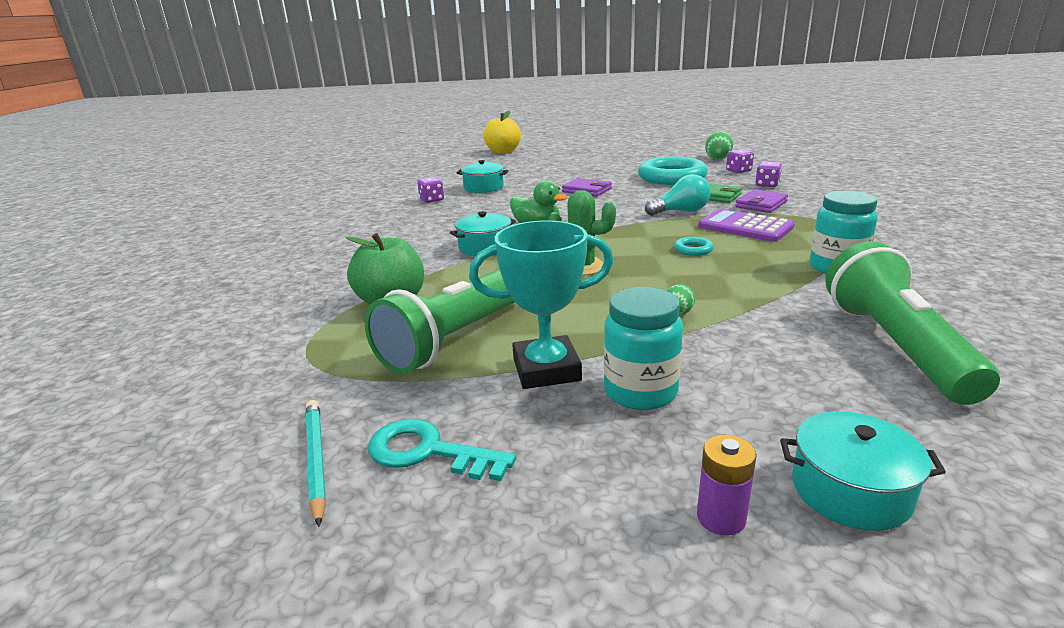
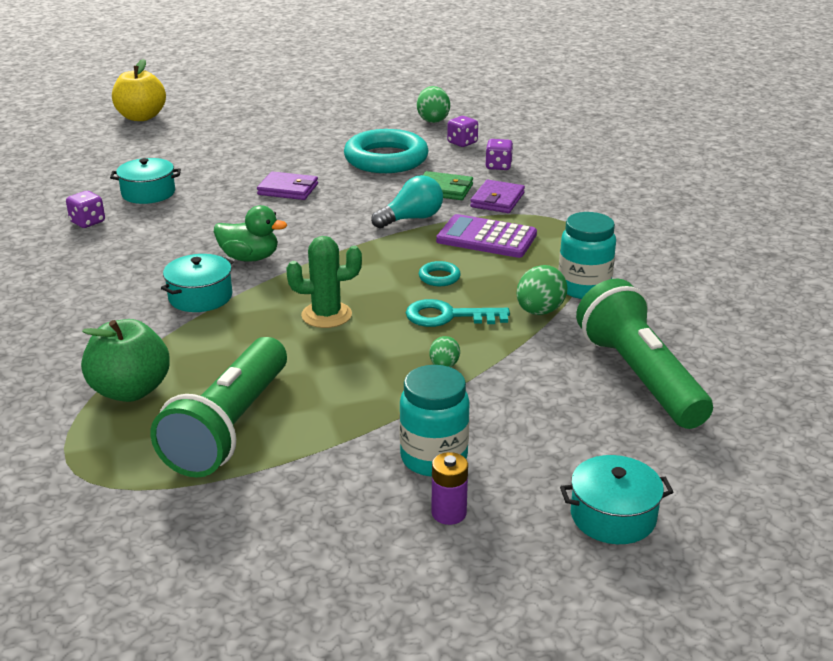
camera: 20 degrees left, 5 degrees up
turquoise pencil [306,400,326,527] -> none
turquoise key [368,419,516,481] -> turquoise key moved to [406,299,510,327]
turquoise trophy [469,221,613,389] -> none
purple battery [697,435,757,536] -> purple battery moved to [431,452,468,525]
none -> green egg [516,265,568,315]

